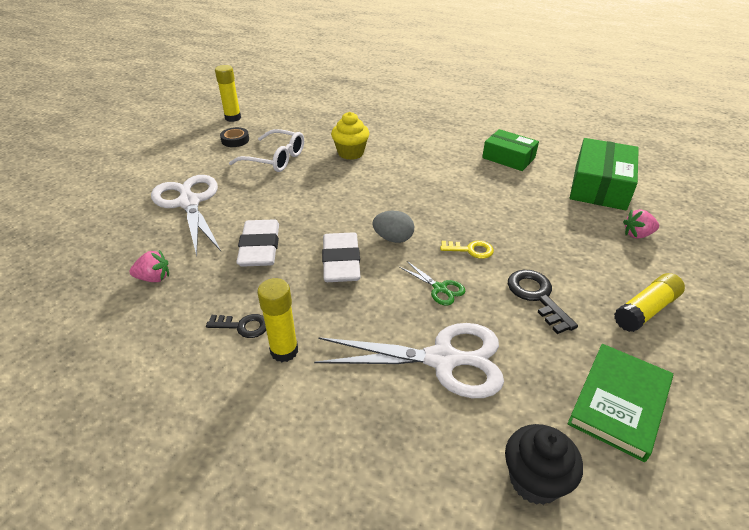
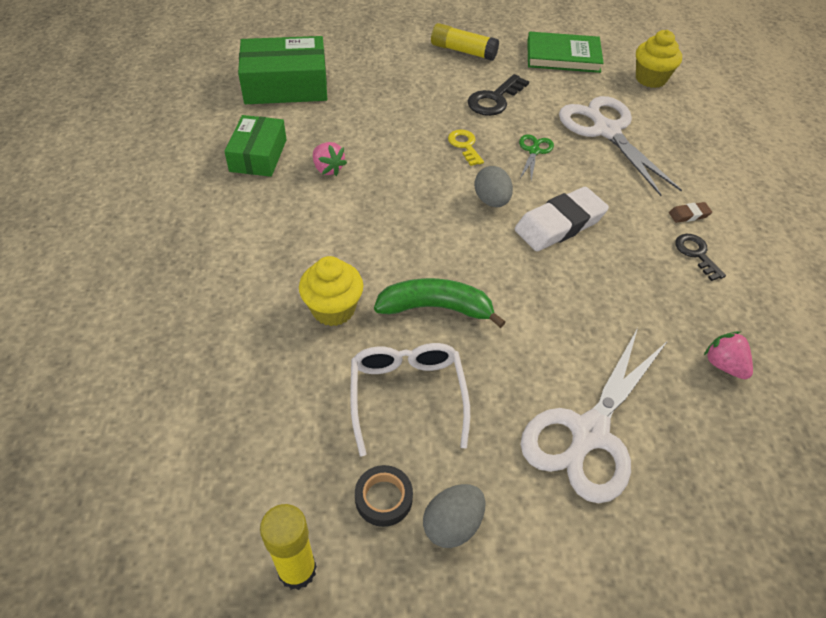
camera: 120 degrees left, 10 degrees up
white eraser [236,219,279,267] -> none
yellow glue stick [257,278,298,362] -> brown eraser [669,202,712,223]
black cupcake [505,424,583,505] -> yellow cupcake [636,30,682,88]
pink strawberry [623,209,659,239] -> pink strawberry moved to [313,142,347,176]
none -> green banana [374,278,506,328]
none -> grey egg [423,484,485,548]

